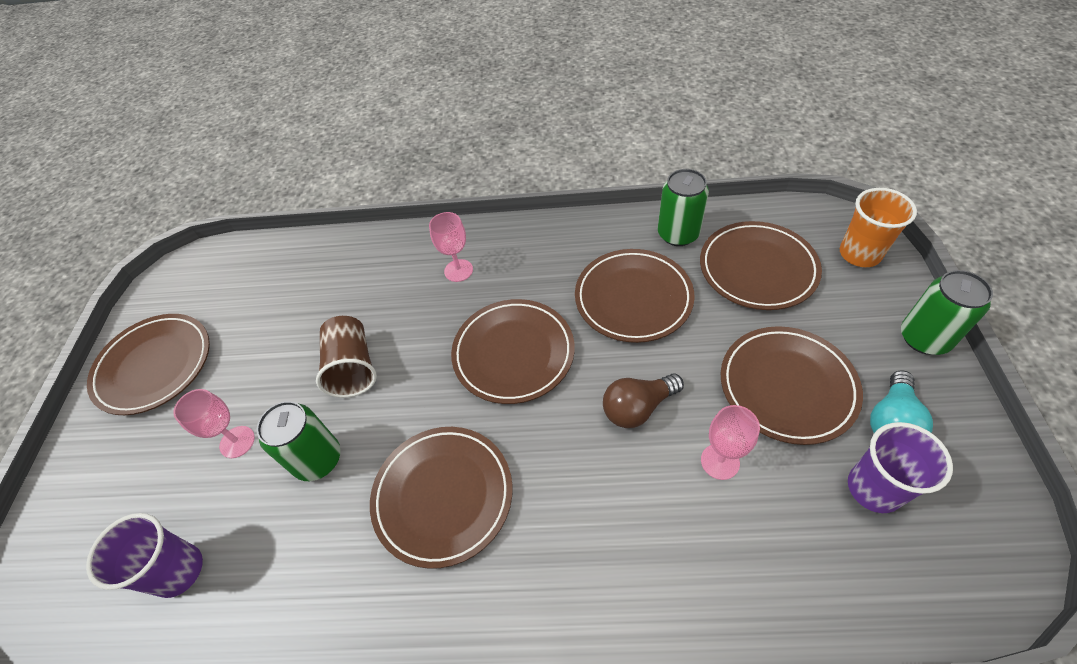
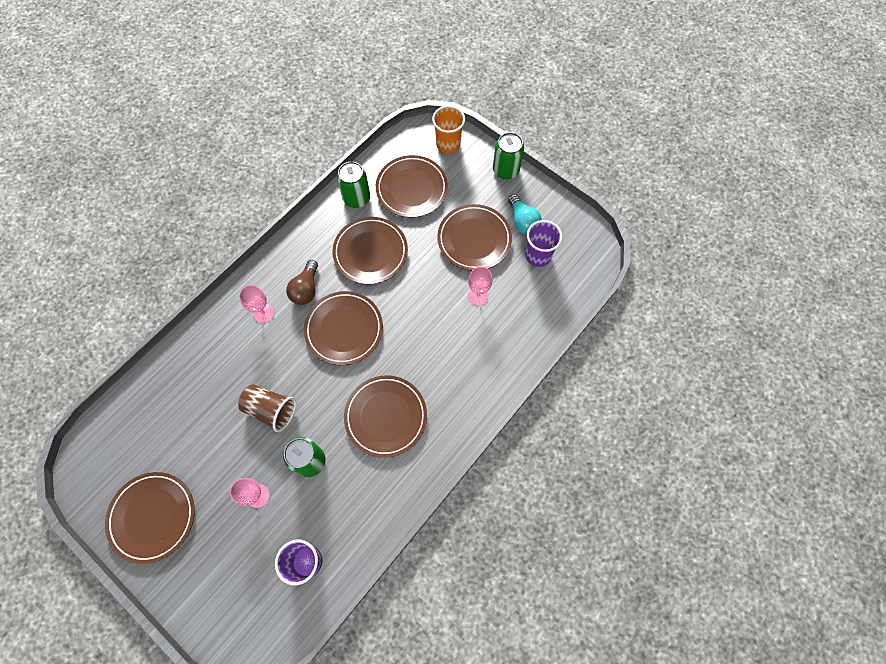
camera: 55 degrees left, 15 degrees up
brown light bulb [603,374,684,428] -> brown light bulb moved to [286,260,318,305]

